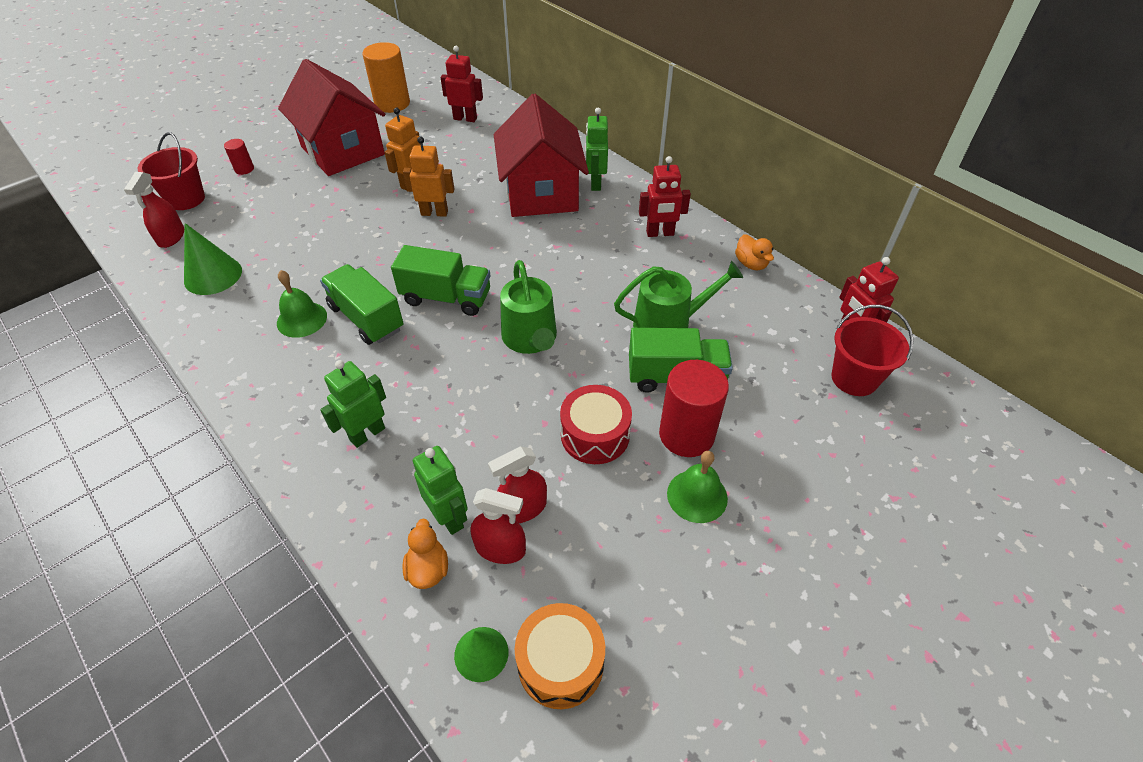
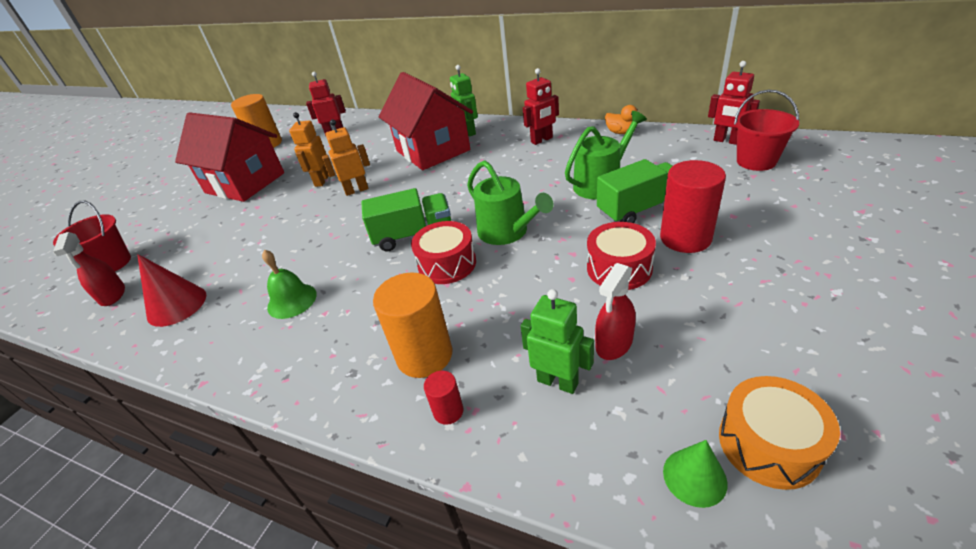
camera: 20 degrees left, 10 degrees down
green cone [184,223,242,295] -> red cone [137,254,206,327]
red cylinder [224,139,254,175] -> red cylinder moved to [424,371,463,425]
green truck [320,264,404,345] -> none
green robot [320,360,386,448] -> orange cylinder [373,273,452,378]
orange duck [402,519,448,589] -> none
red spray bottle [471,488,526,564] -> none
green bell [667,451,728,523] -> none
none -> red drum [411,221,476,284]

